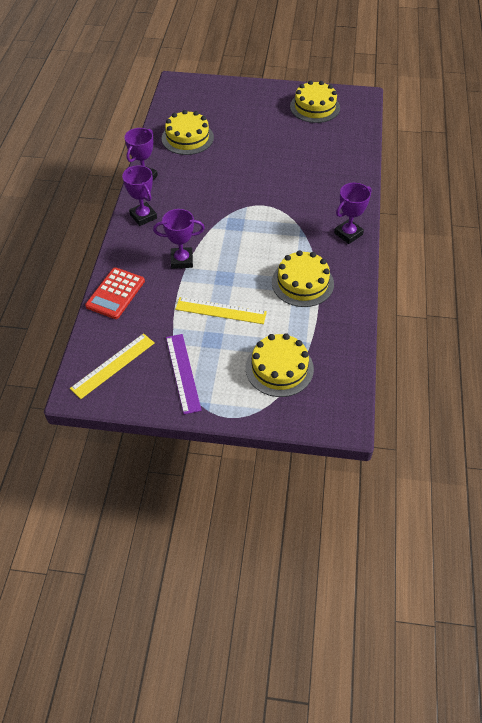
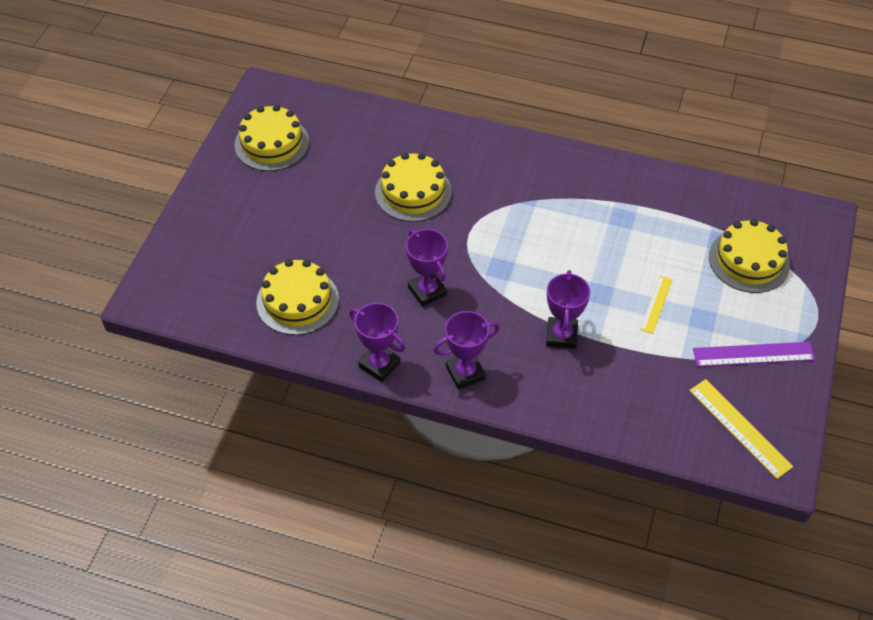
camera: 80 degrees left, 0 degrees up
red calculator [85,267,145,319] -> none
yellow ruler [175,297,267,324] -> yellow ruler [640,276,672,334], size x0.62
yellow cake [272,250,334,307] -> yellow cake moved to [375,153,452,222]
purple trophy [334,183,371,244] -> purple trophy moved to [406,229,448,307]

